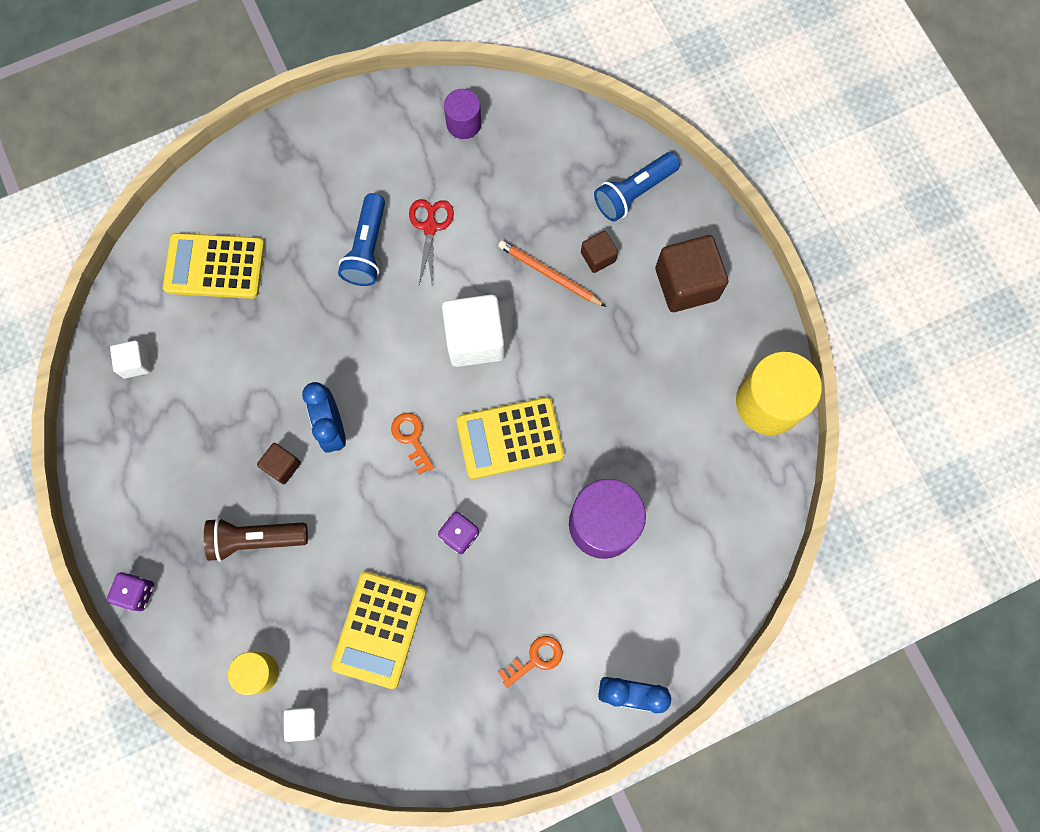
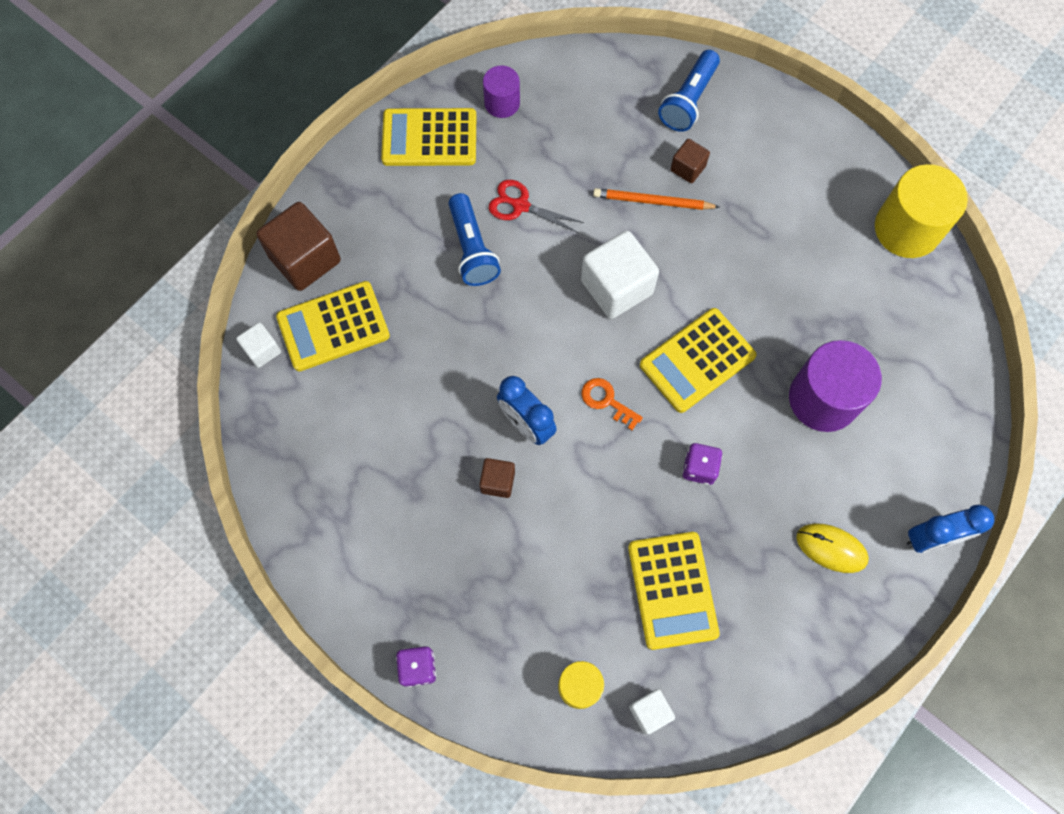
camera: 25 degrees left, 5 degrees down
white cube [110,341,150,378] -> white cube moved to [236,322,281,368]
brown flashlight [204,518,308,562] -> none
red scissors [409,199,454,284] -> red scissors turned 45 degrees counterclockwise [489,180,584,233]
orange key [498,636,563,688] -> yellow mouse [796,524,869,573]
brown cube [655,235,728,312] -> brown cube moved to [256,202,341,291]
none -> yellow calculator [381,108,476,166]

